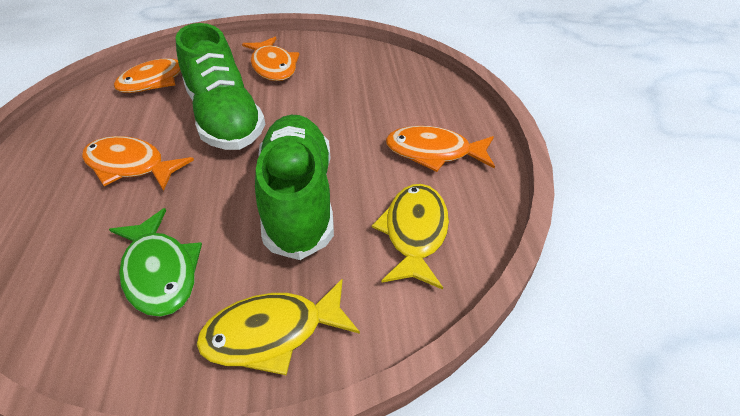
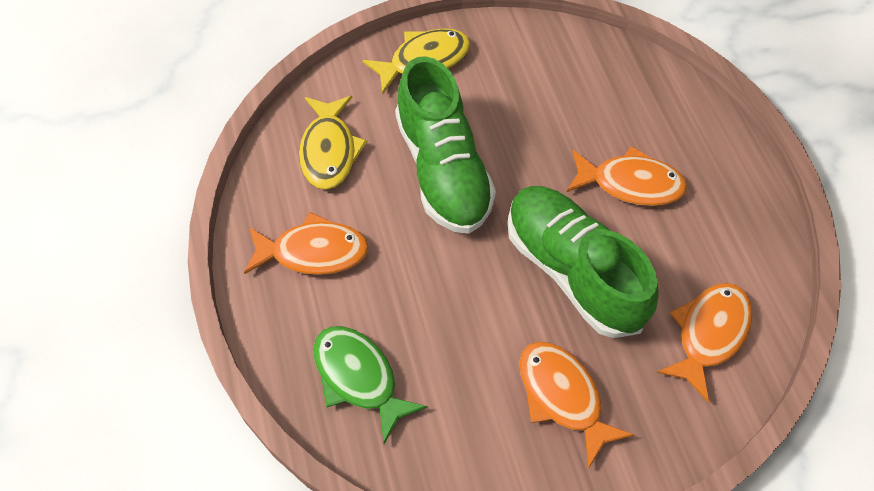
camera: 170 degrees right, 15 degrees up
green fish [109,208,202,317] -> green fish moved to [313,326,428,444]

